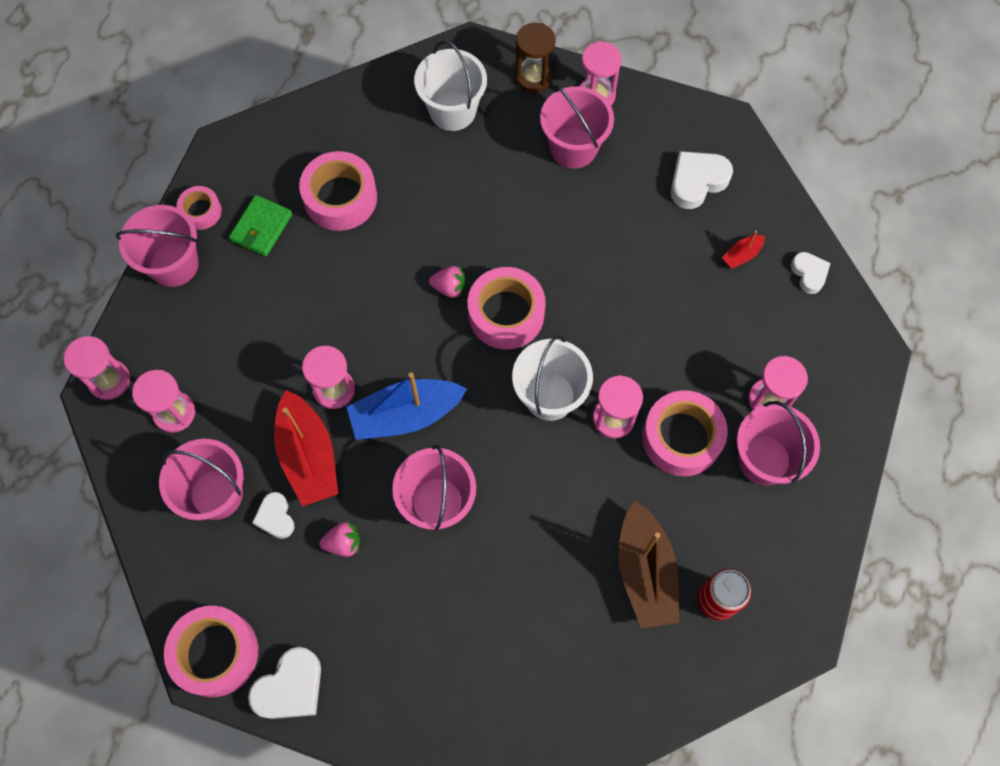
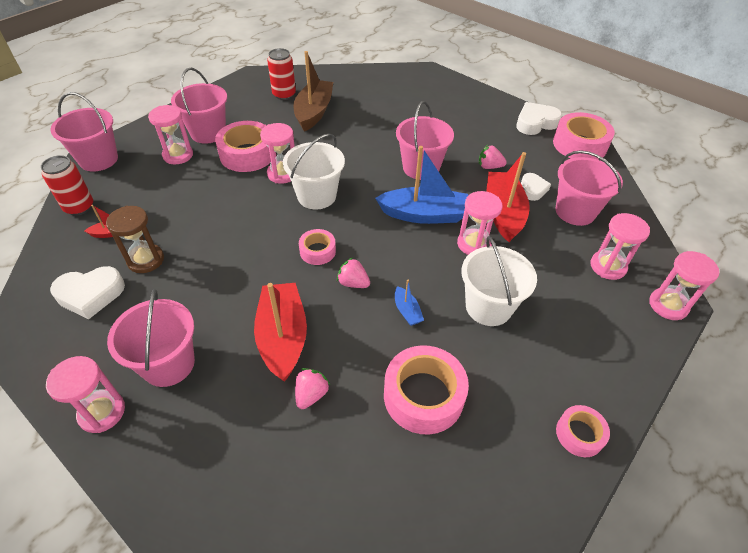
camera: 160 degrees left, 20 degrees down
pink bucket [116,205,199,287] -> pink bucket moved to [51,92,118,172]
green wallet [229,195,292,256] -> none
white bucket [414,40,487,131] -> white bucket moved to [461,236,537,326]
pink tape [467,267,546,350] -> pink tape [299,229,336,265], size x0.55
brown hourglass [515,23,555,92] -> brown hourglass moved to [106,206,164,273]
white heart [791,252,831,294] -> red can [41,155,93,216]
none -> red boat [254,283,307,382]
none -> pink strawberry [295,368,330,409]
none -> blue boat [395,280,424,326]

